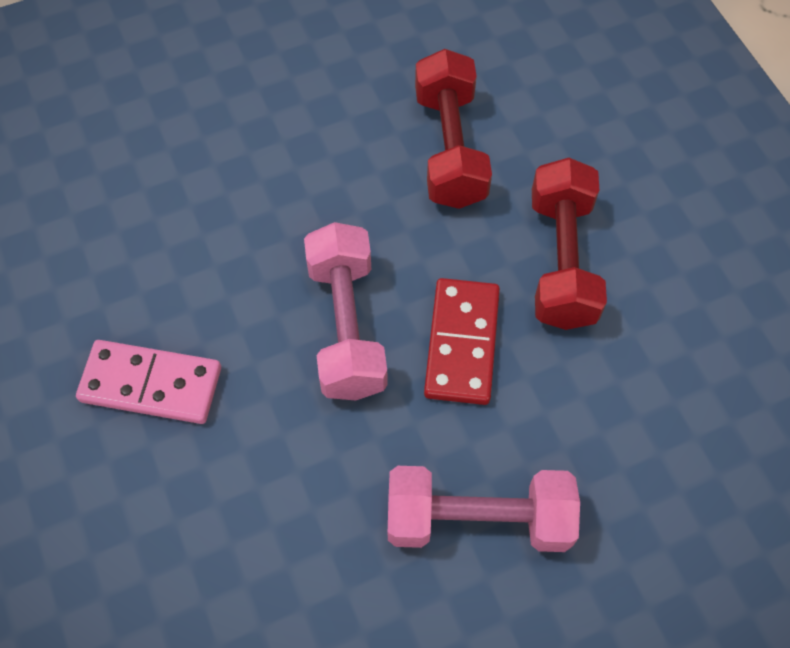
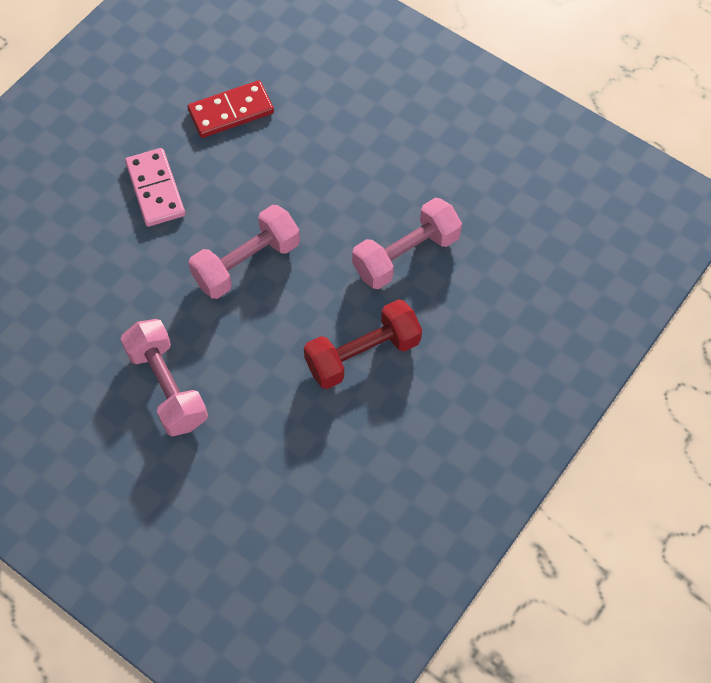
camera: 60 degrees right, 0 degrees up
red dumbbell [415,49,492,209] -> pink dumbbell [352,198,462,289]
red domino [424,278,500,405] -> red domino moved to [188,80,274,138]

